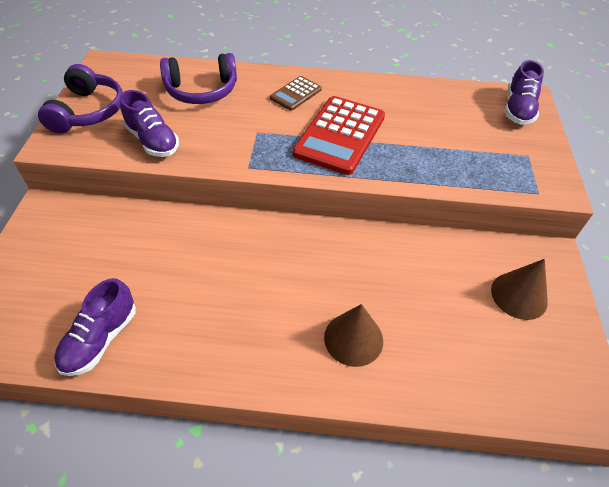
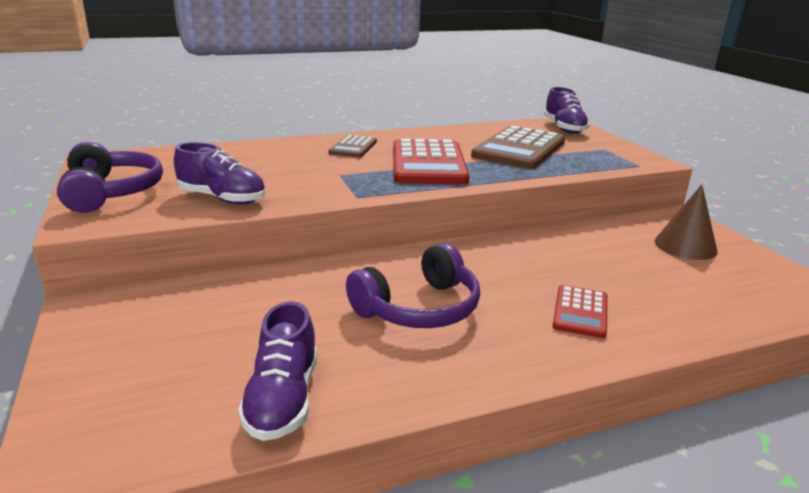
camera: 25 degrees left, 25 degrees down
purple headphones [160,53,237,104] -> purple headphones moved to [346,243,480,328]
brown cone [324,304,383,367] -> red calculator [553,285,607,338]
none -> brown calculator [471,126,565,169]

